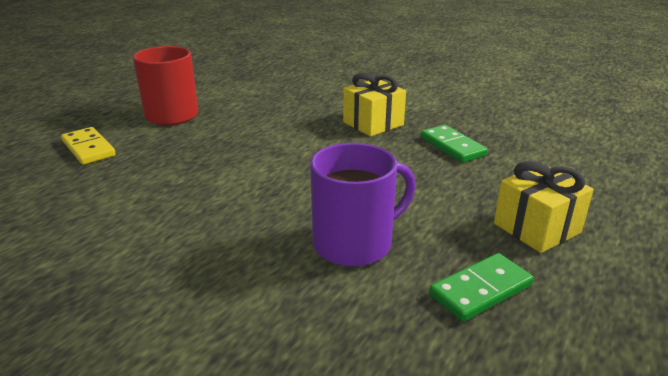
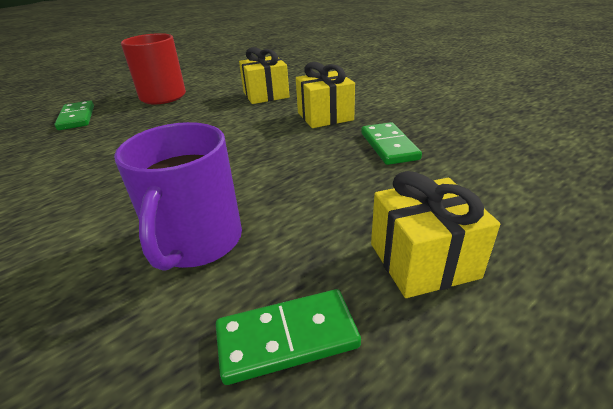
camera: 20 degrees right, 5 degrees up
yellow domino [61,127,116,165] -> green domino [55,101,94,130]
purple mug [310,143,416,267] -> purple mug turned 105 degrees clockwise [114,122,242,271]
none -> yellow gift [239,47,290,104]

